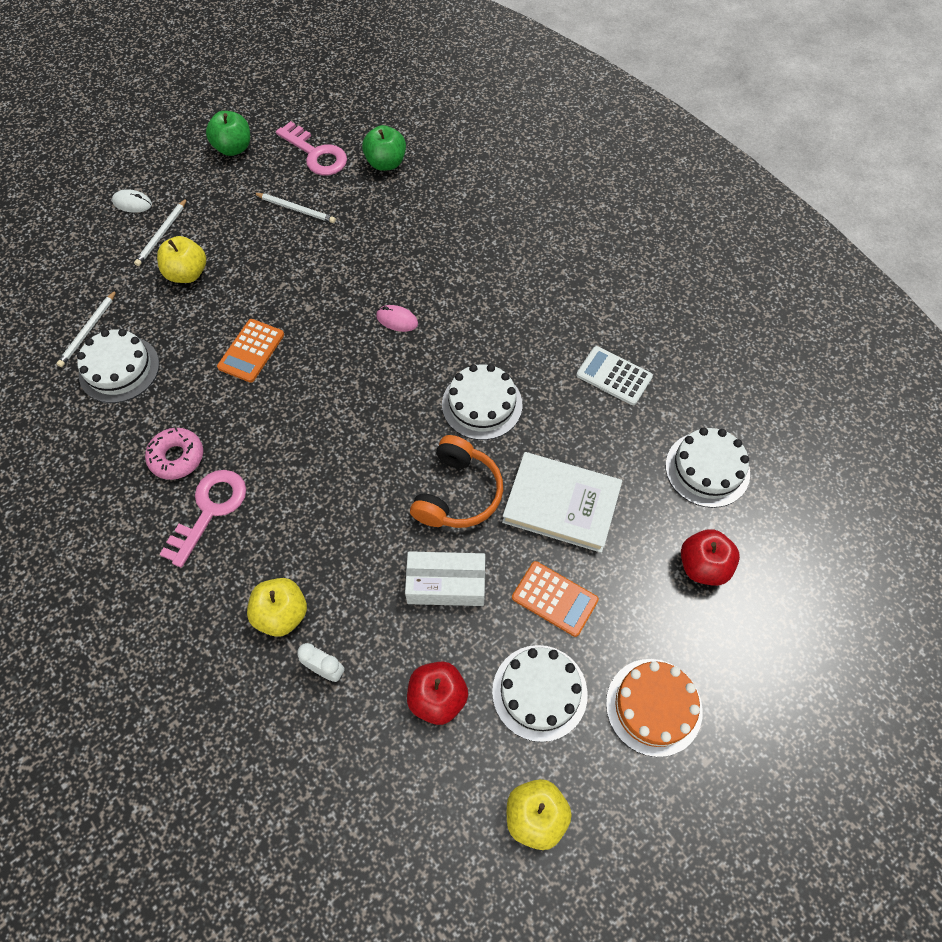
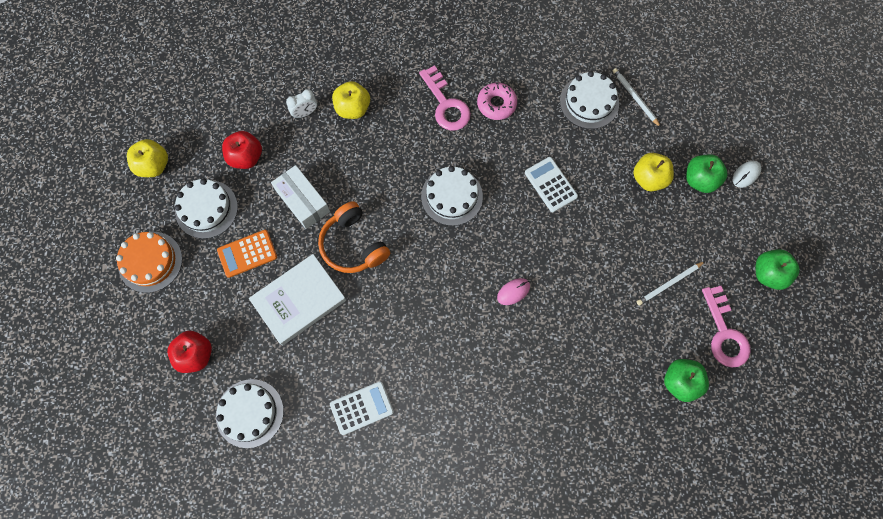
camera: 125 degrees right, 10 degrees up
white pencil [134,198,187,266] -> green apple [686,154,727,193]
orange calculator [217,319,284,383] -> white calculator [525,157,578,212]
pink key [276,121,347,176] -> pink key turned 90 degrees counterclockwise [702,286,751,368]
white box [405,551,485,606] -> white box turned 75 degrees counterclockwise [271,165,330,229]
white cake [442,364,522,440] -> white cake moved to [421,166,483,226]

